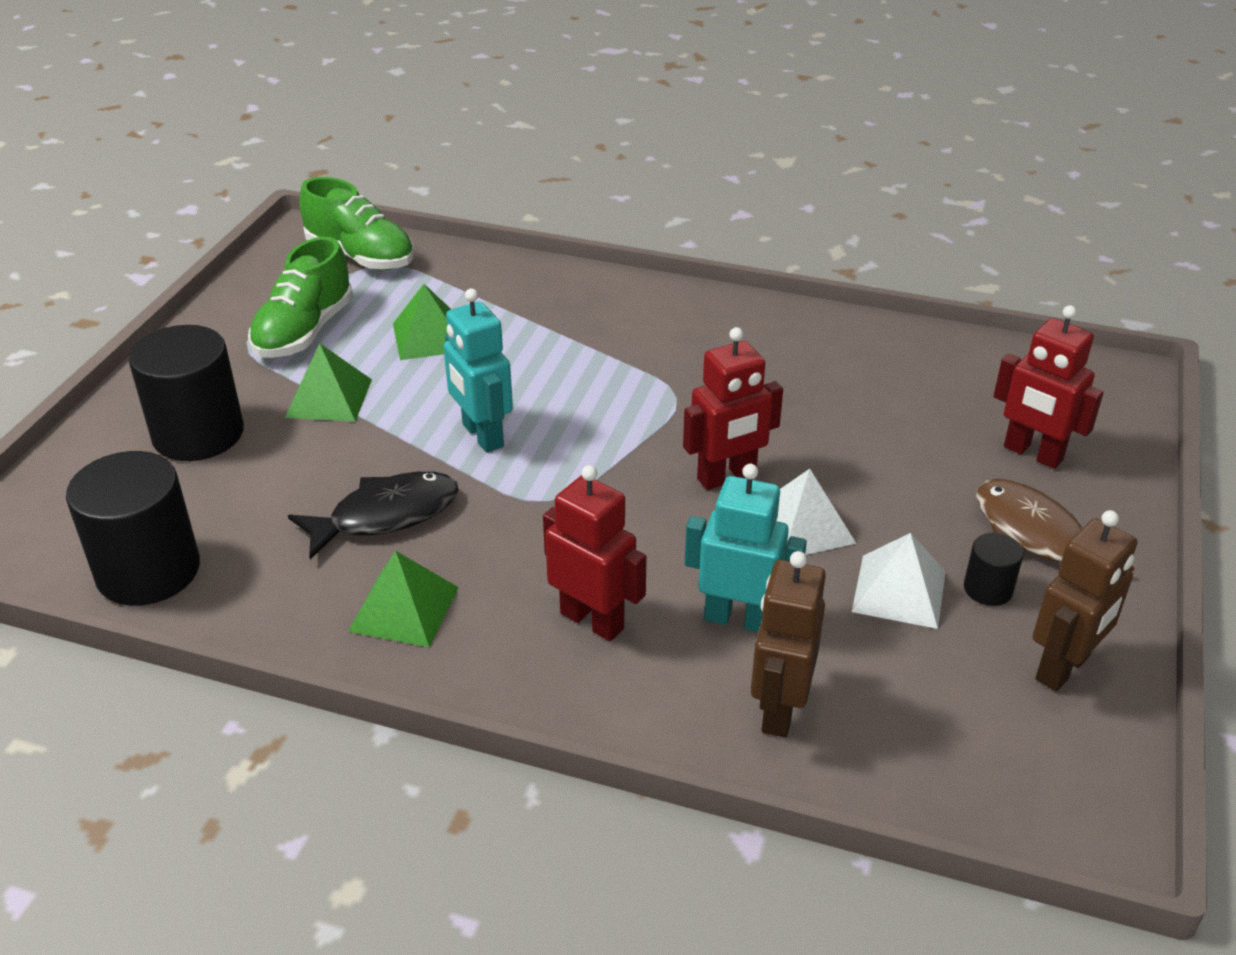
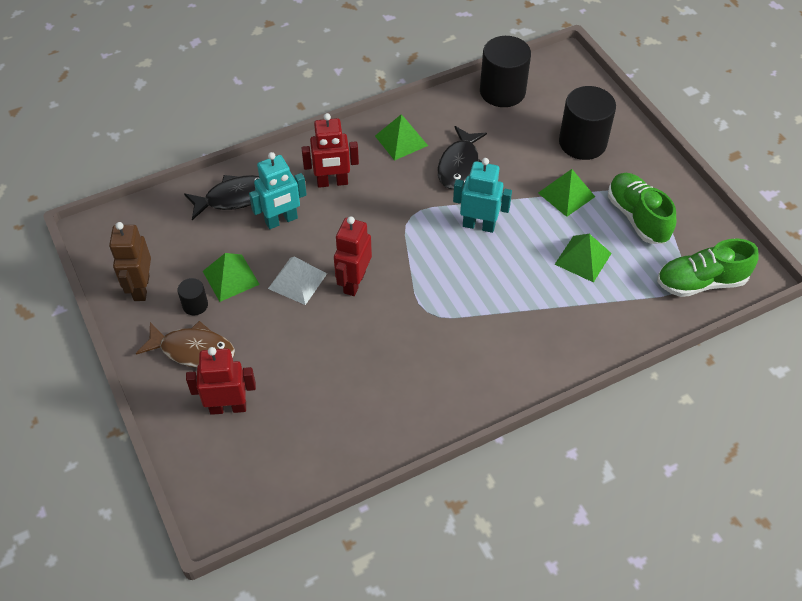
camera: 135 degrees right, 15 degrees up
brown robot [751,551,826,738] -> black fish [184,175,259,220]
white pyramid [852,533,946,629] -> green pyramid [203,253,260,302]

